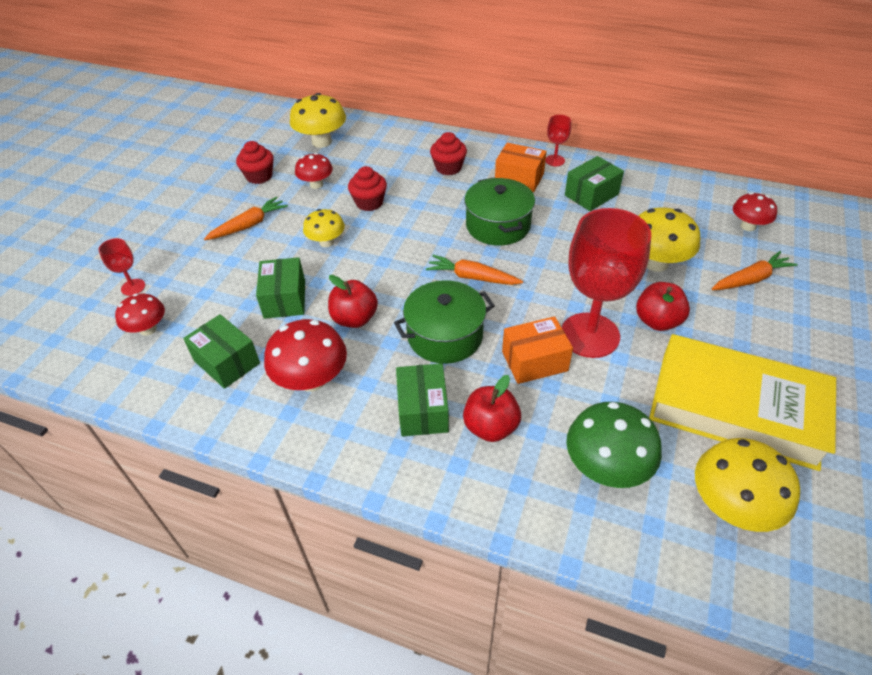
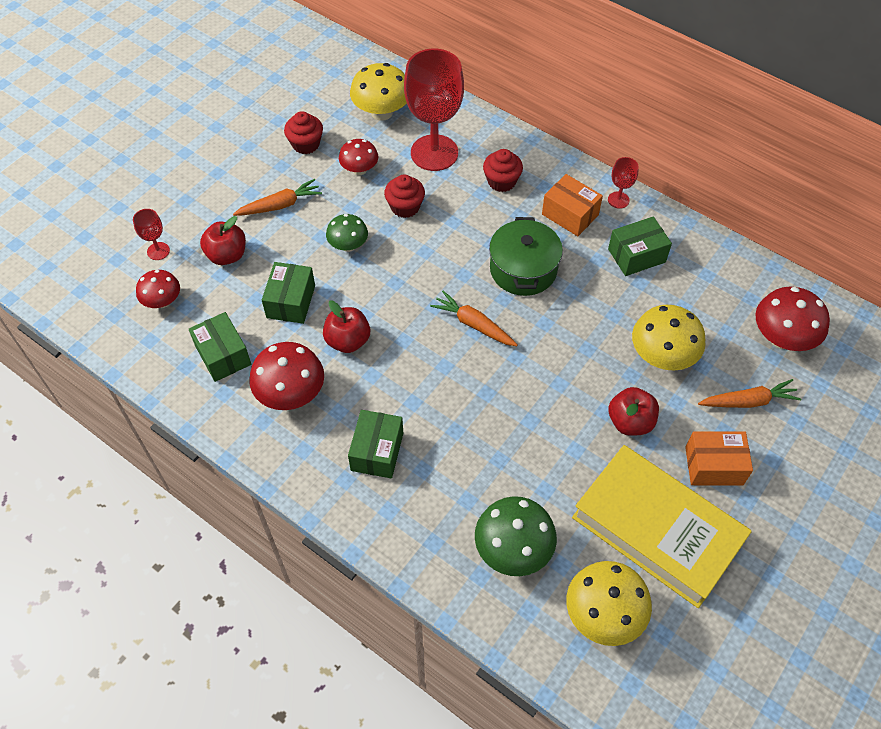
camera: 15 degrees right, 10 degrees up
yellow mushroom [303,209,345,247] -> green mushroom [326,214,368,252]
green pot [394,280,495,364] -> none
red apple [463,375,521,442] -> red apple moved to [200,216,246,265]
orange box [502,316,573,384] -> orange box moved to [685,431,753,485]
red goblet [562,208,651,358] -> red goblet moved to [404,49,464,171]
red mushroom [733,192,777,231] -> red mushroom [755,287,830,351], size x1.59

